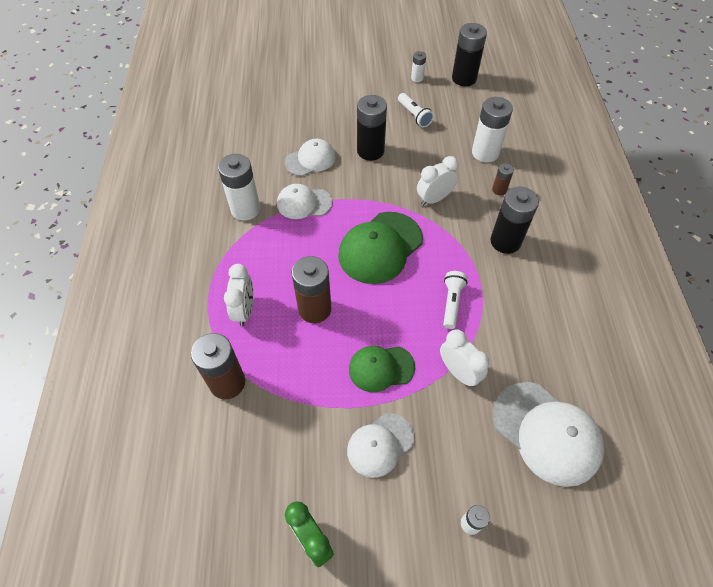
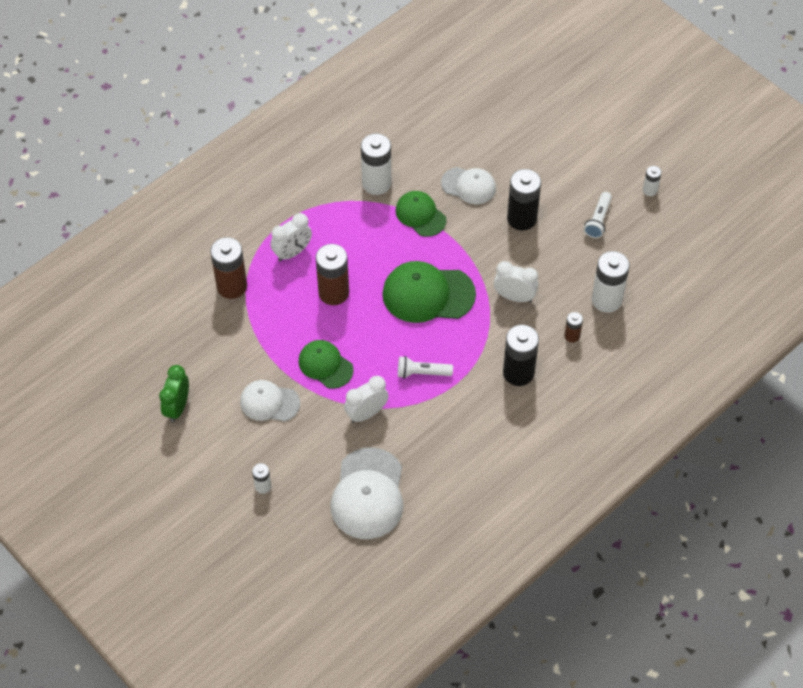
camera: 50 degrees right, 0 degrees up
white cap [277,184,332,219] -> green cap [396,191,446,237]
white clock [440,329,489,387] -> white clock turned 135 degrees counterclockwise [344,376,389,423]
white flashlight [443,271,468,329] -> white flashlight turned 150 degrees counterclockwise [398,356,453,378]
black battery [452,23,487,86] -> none

